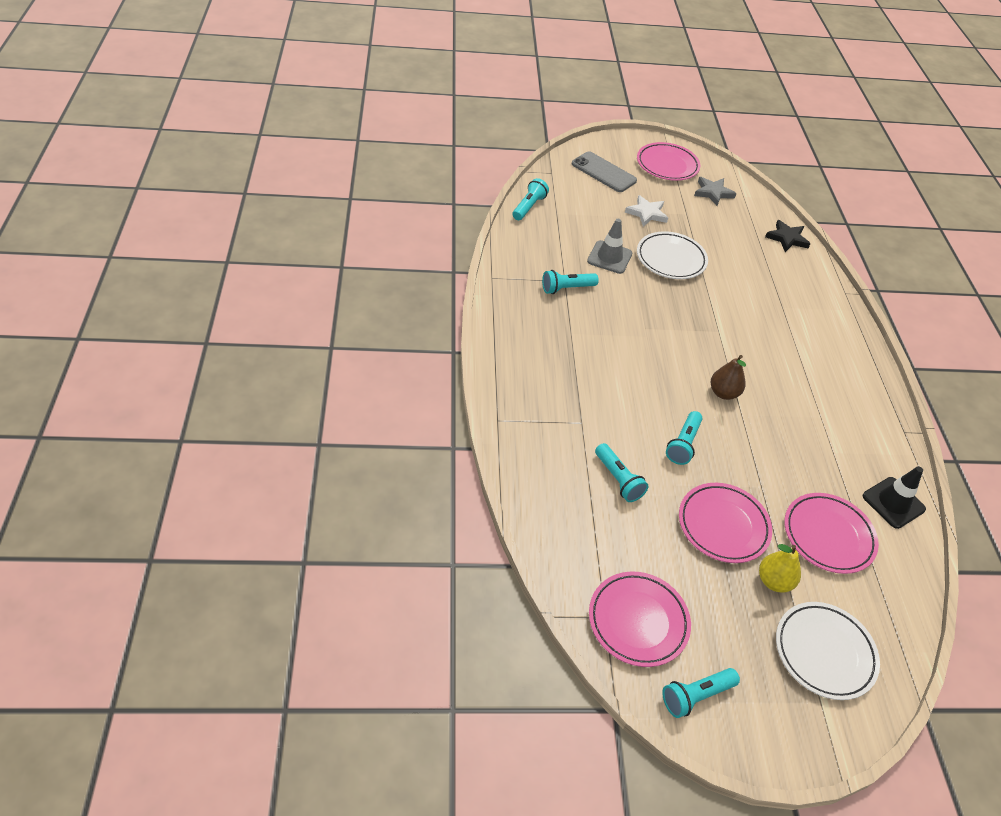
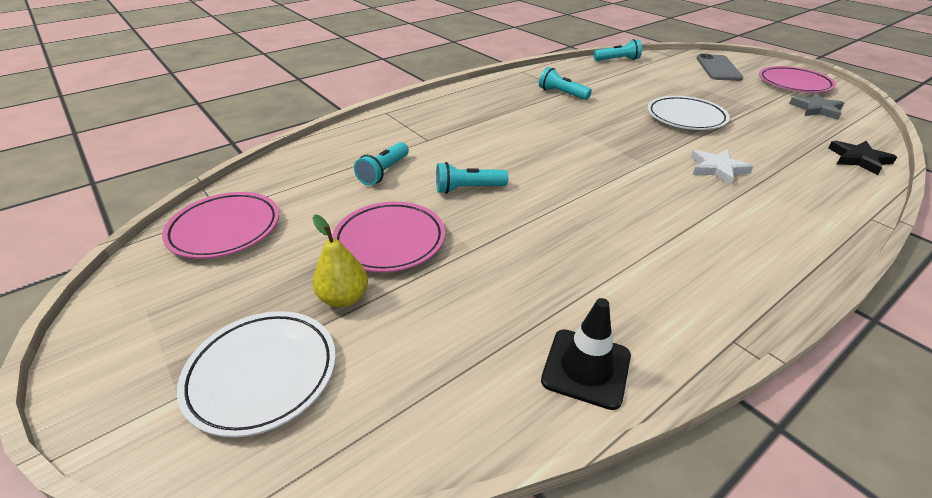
camera: 60 degrees right, 10 degrees down
grey traffic cone [587,219,632,274] -> none
white star [625,195,668,227] -> white star moved to [691,150,753,185]
turquoise flashlight [662,668,740,718] -> none
brown pear [711,355,746,400] -> none
pink plate [784,493,879,574] -> none

